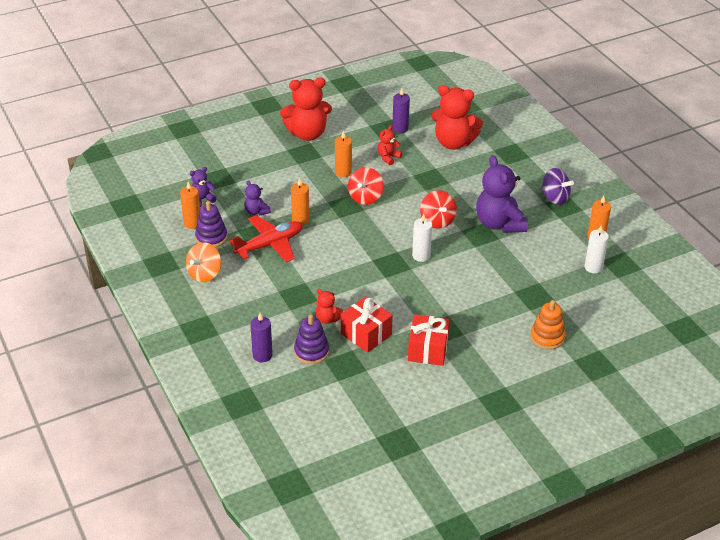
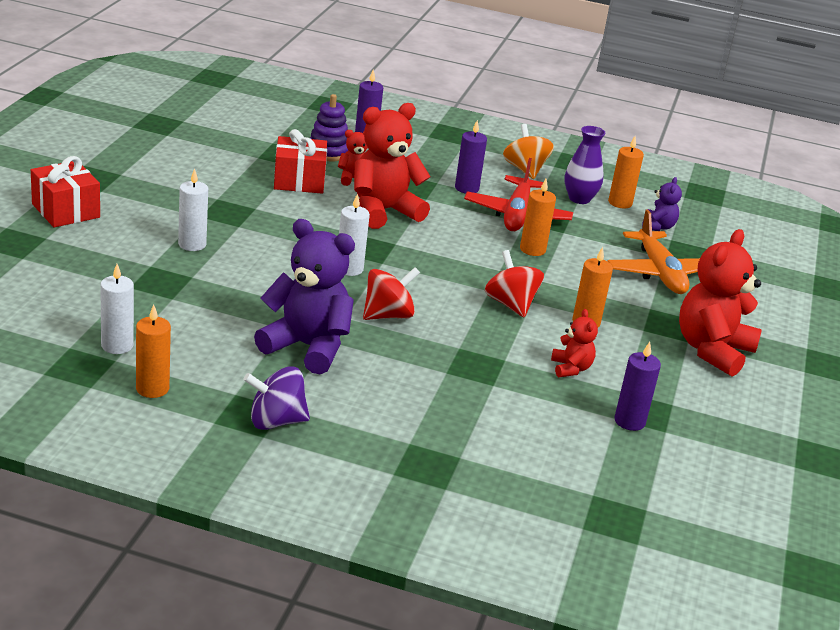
camera: 130 degrees right, 10 degrees down
purple stacking toy [195,201,227,247] -> purple vase [564,126,605,204]
purple teddy bear [244,180,271,216] -> none
red gift [408,314,450,366] -> red gift moved to [31,156,100,227]
red spinning top [420,190,457,229] -> red spinning top turned 120 degrees clockwise [363,267,420,320]
red teddy bear [431,85,483,150] -> red teddy bear moved to [354,103,431,229]
orange stacking toy [530,300,566,350] -> none
none -> white candle [178,169,208,251]
none -> purple candle [455,120,487,194]
none -> orange plane [607,209,700,294]

